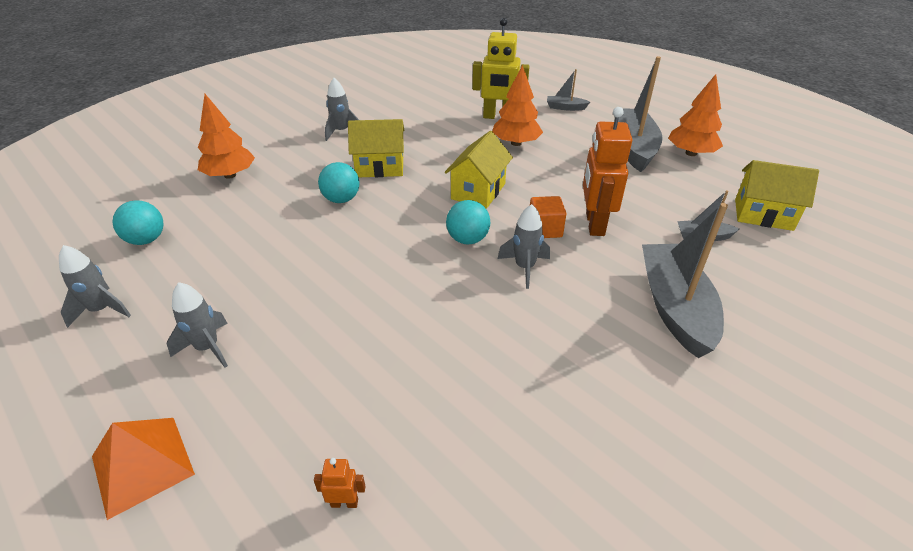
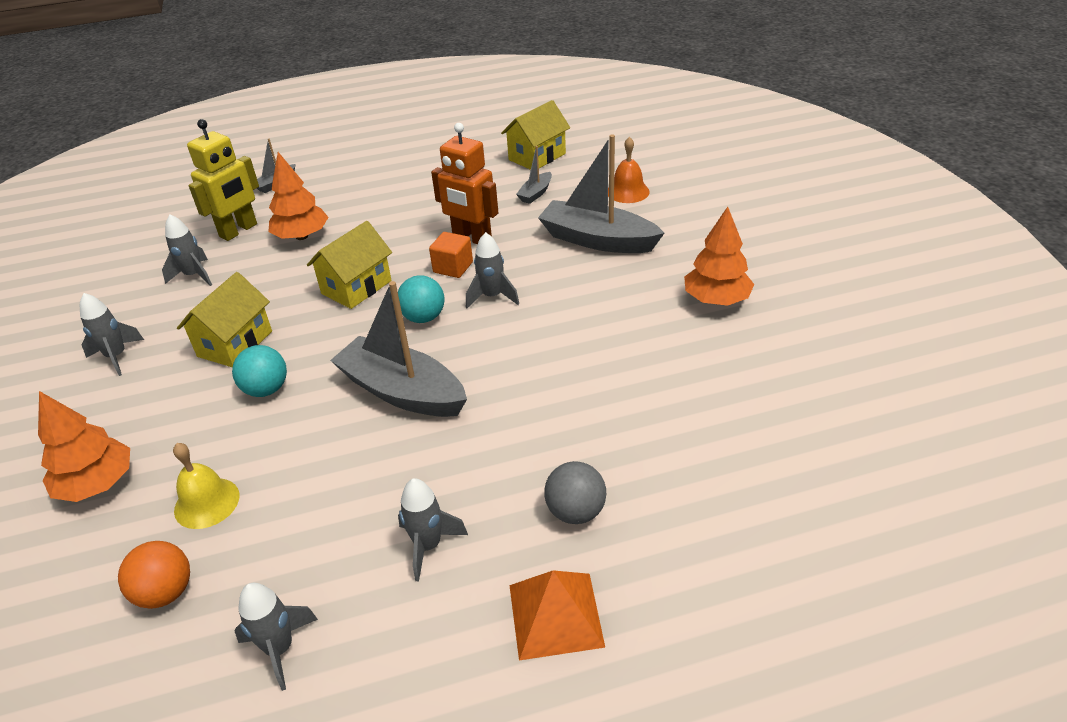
camera: 60 degrees left, 0 degrees up
turquoise ball [112,200,164,245] -> orange ball [118,541,190,609]
orange robot [314,458,366,508] -> none
yellow house [445,131,513,209] -> yellow house turned 75 degrees clockwise [307,221,392,309]
grey boat [618,56,663,172] -> grey boat moved to [330,281,467,417]
orange tree [668,74,723,156] -> orange tree moved to [684,207,754,306]
none -> grey rocket [162,214,212,286]
none -> yellow bell [173,443,239,529]
none -> grey ball [545,461,606,524]
none -> orange bell [608,137,650,203]

